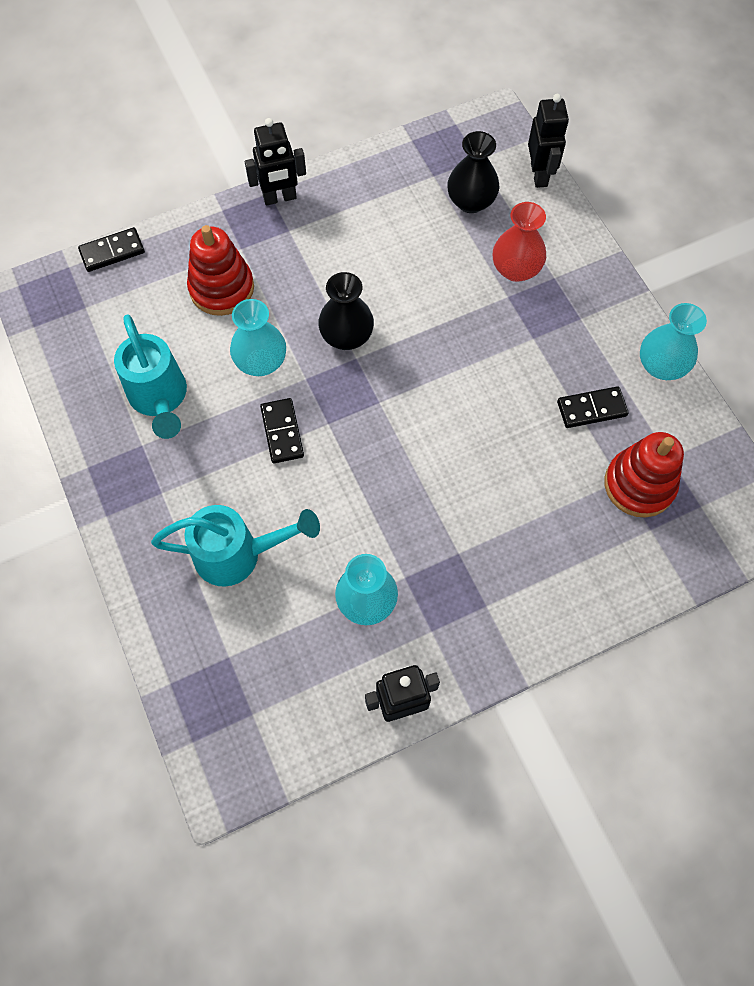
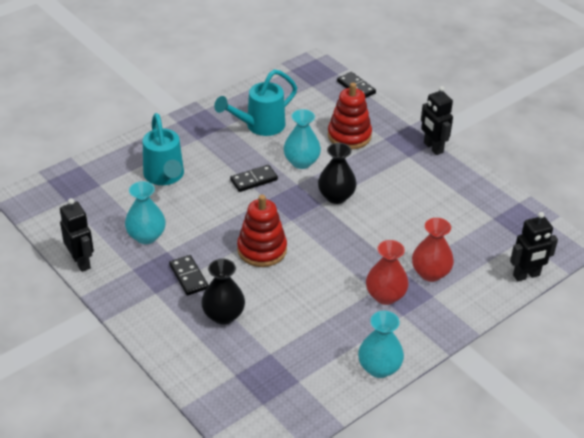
camera: 75 degrees right, 25 degrees down
black vase [447,131,499,213] -> black vase moved to [201,259,245,325]
black domino [557,386,629,428] -> black domino moved to [169,255,208,296]
red stacking toy [604,432,684,517] -> red stacking toy moved to [237,195,287,267]
none -> red vase [366,240,409,305]

